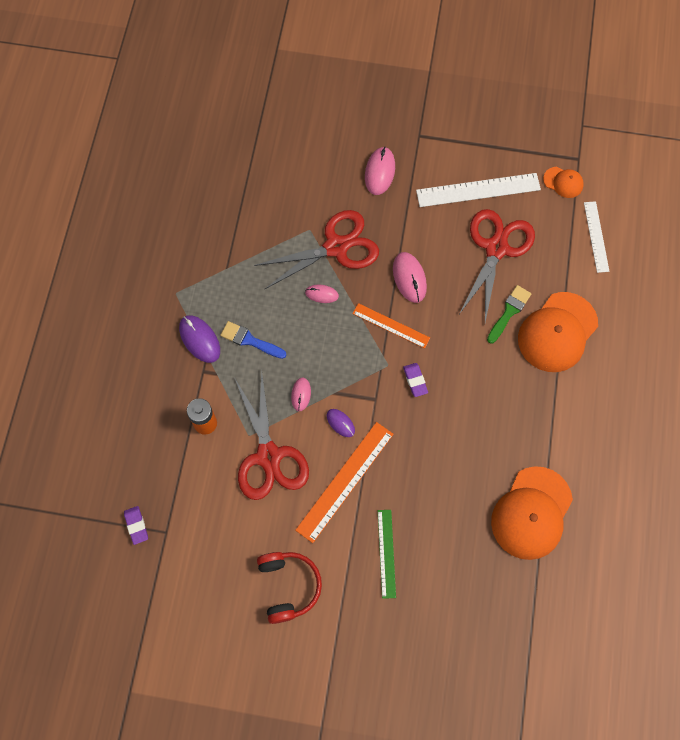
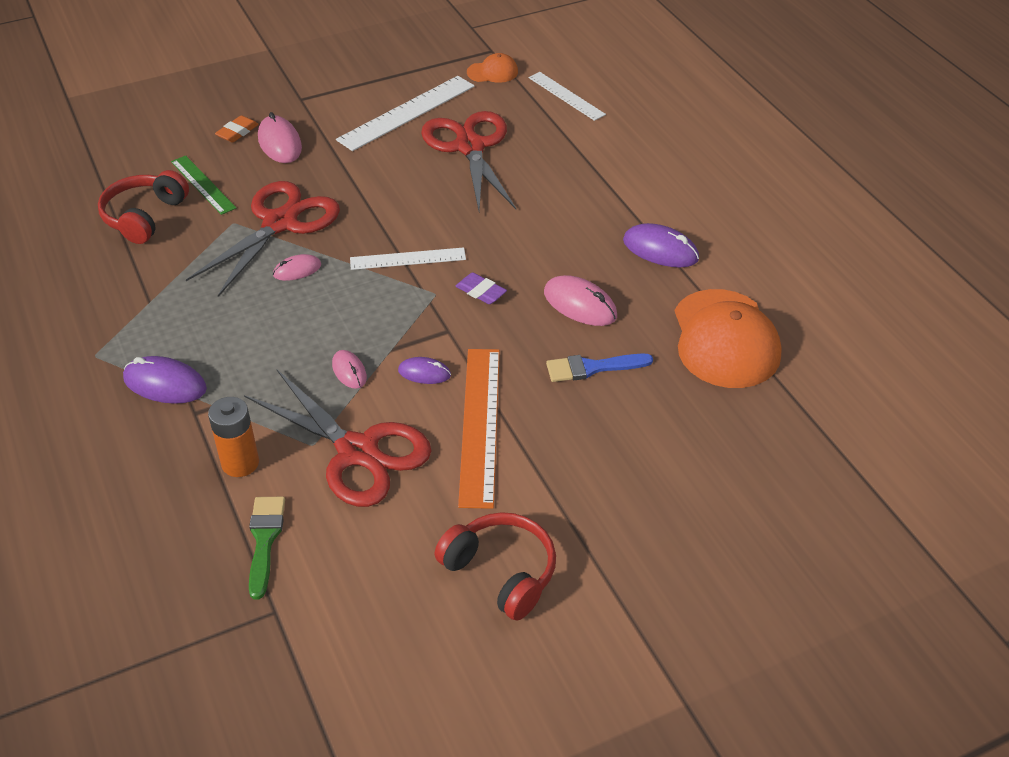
camera: 35 degrees left, 25 degrees down
purple eraser [124,506,148,545] -> none
blue brush [220,321,286,359] -> blue brush moved to [546,353,653,382]
orange ruler [352,303,430,348] -> white ruler [350,247,466,270]
green ruler [378,510,396,599] -> green ruler moved to [171,155,236,215]
pink mouse [393,252,427,303] -> pink mouse moved to [544,275,617,326]
green brush [487,285,531,344] -> green brush moved to [249,497,285,600]
orange cap [518,292,598,372] -> none
none -> red headphones [98,170,189,244]
none -> orange eraser [215,115,259,143]
none -> purple mouse [623,223,699,268]

